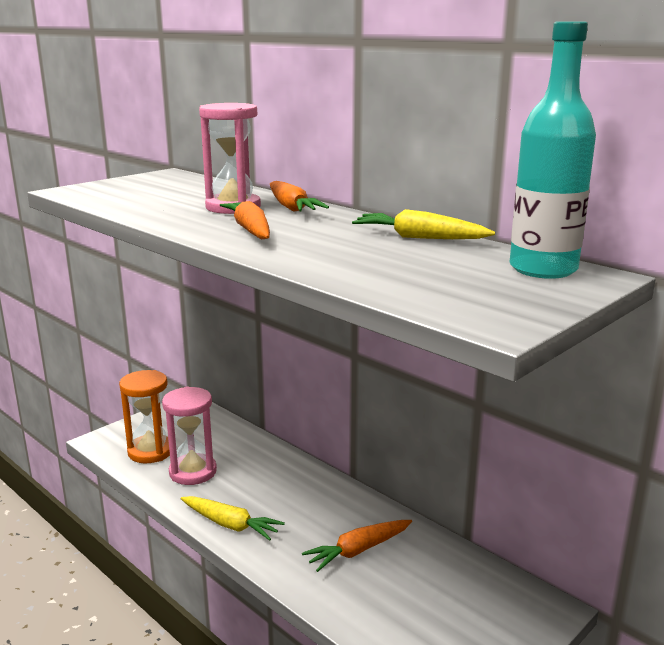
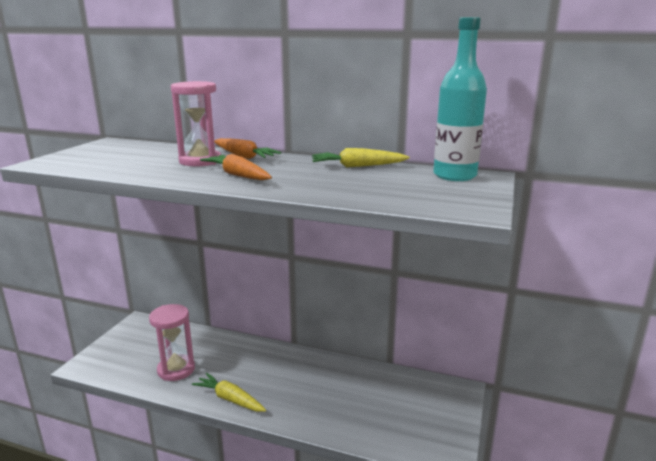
camera: 25 degrees left, 0 degrees up
orange hourglass [119,370,170,463] -> none
yellow carrot [181,496,285,541] -> yellow carrot turned 150 degrees counterclockwise [192,373,266,412]
orange carrot [302,520,412,572] -> none

